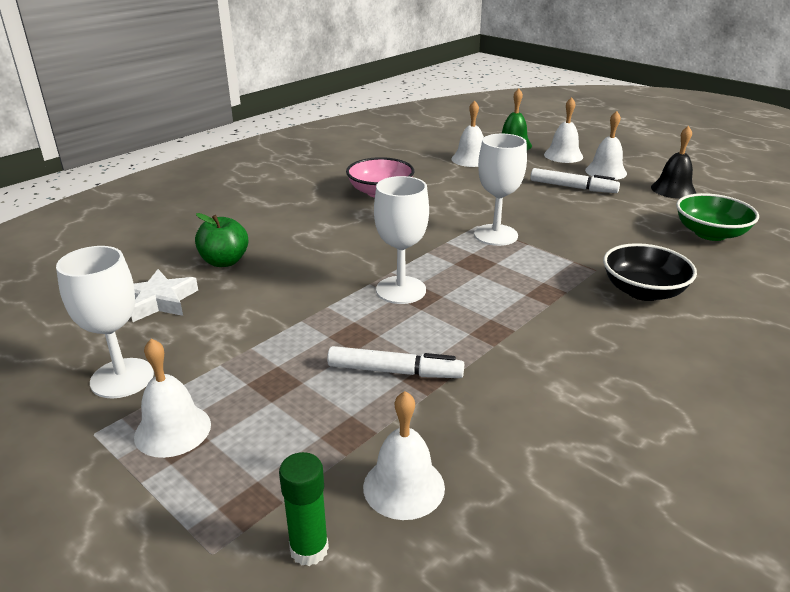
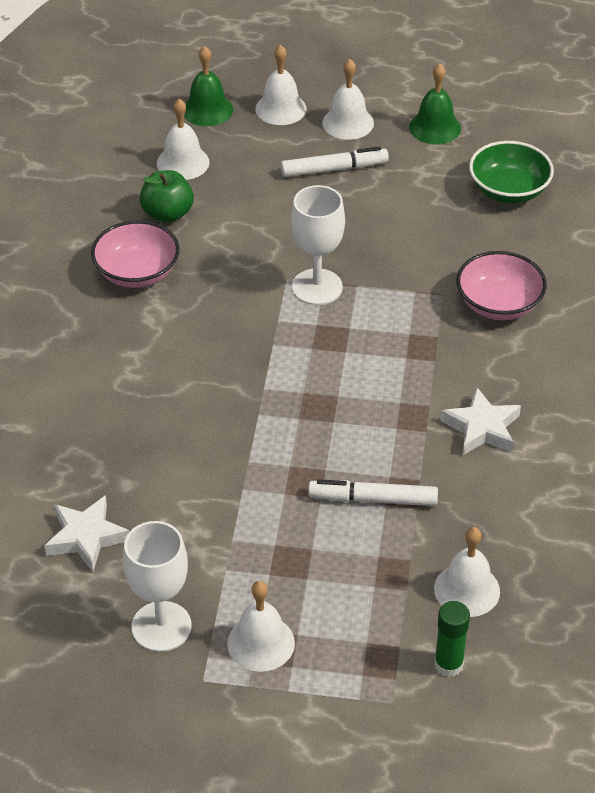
camera: 35 degrees left, 15 degrees up
green apple [195,213,248,267] -> green apple moved to [140,170,194,223]
white marker [327,346,464,378] -> white marker turned 150 degrees counterclockwise [308,479,438,506]
white goblet [374,176,429,304] -> none
black bowl [603,243,697,301] -> pink bowl [457,251,547,320]
black bell [651,126,696,199] -> green bell [409,64,461,144]
none -> white star [440,387,521,456]

